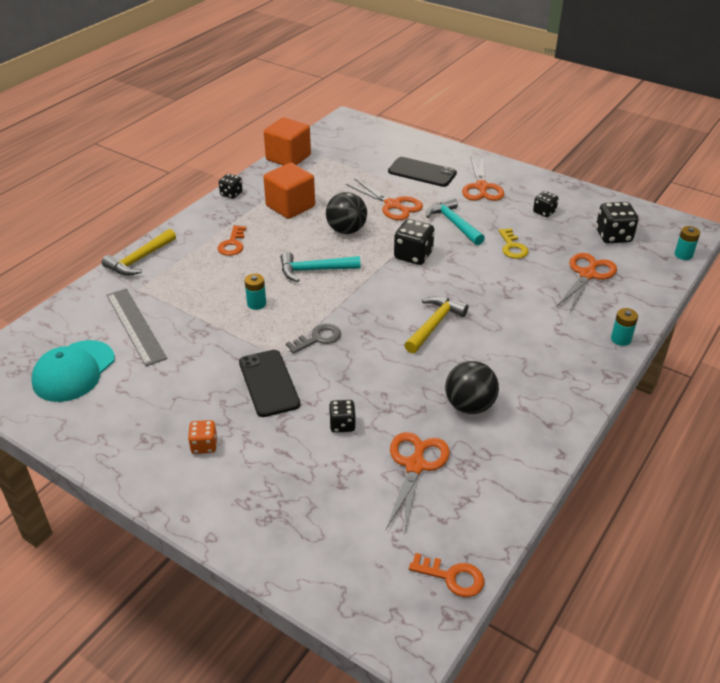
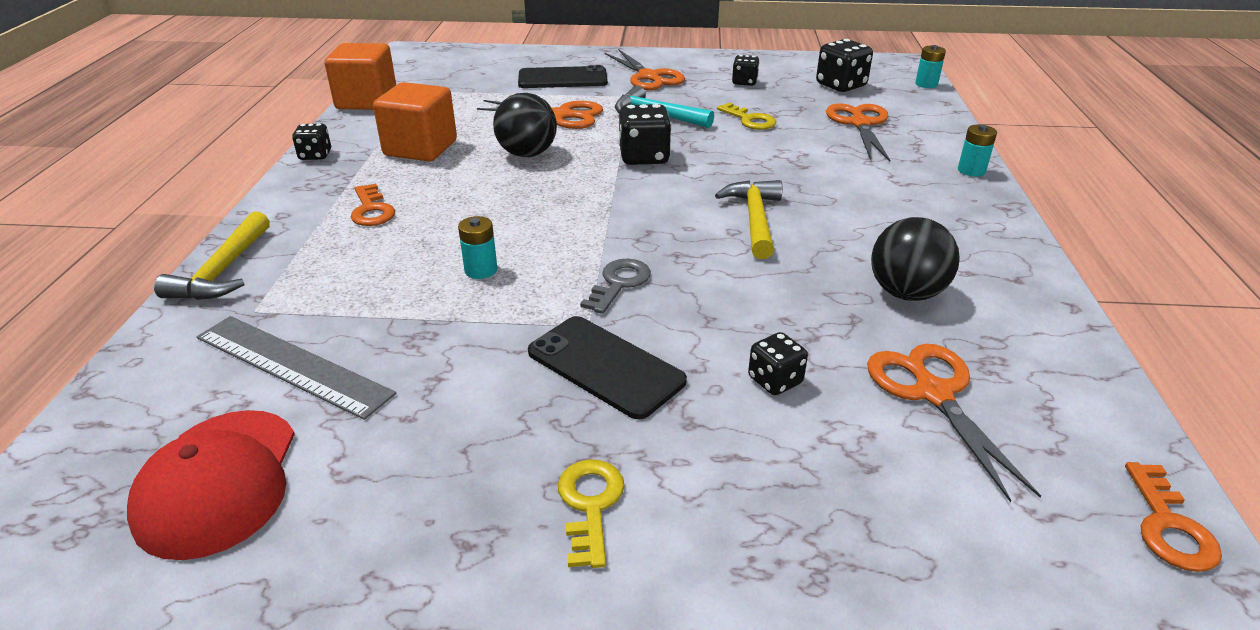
camera: 30 degrees left, 5 degrees down
turquoise cap [31,340,115,402] -> red cap [127,410,295,560]
orange dice [188,420,217,454] -> yellow key [558,459,624,568]
turquoise hammer [281,252,361,282] -> none
orange key [409,553,484,597] -> orange key turned 105 degrees clockwise [1125,462,1222,572]

